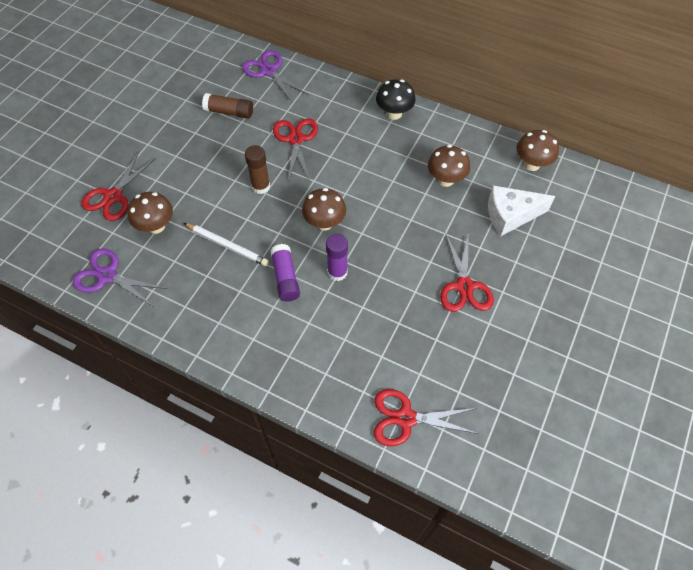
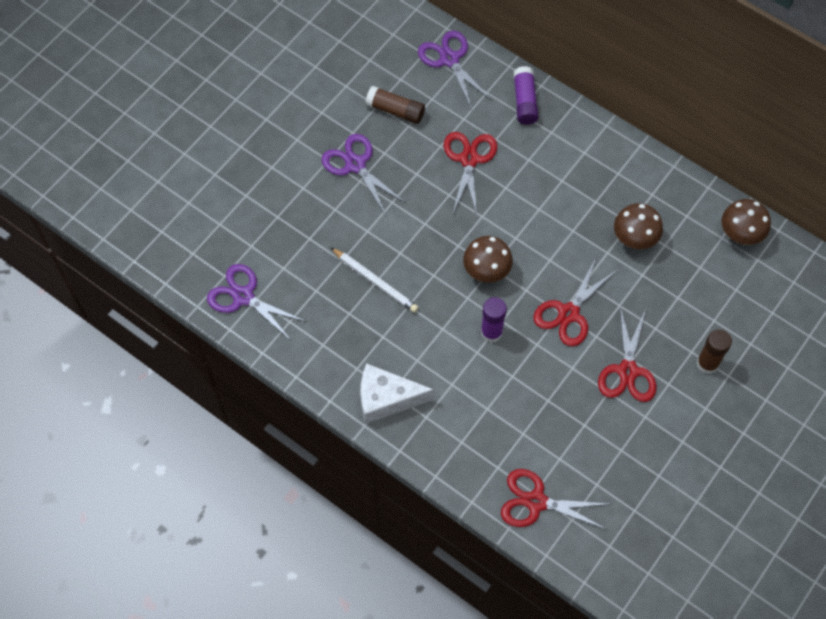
camera: 10 degrees right, 5 degrees up
red scissors [81,152,156,221] -> red scissors moved to [534,258,618,346]
brown mushroom [127,192,173,234] -> none
brown glue stick [245,145,270,194] -> brown glue stick moved to [696,329,732,374]
purple glue stick [270,244,300,302] -> purple glue stick moved to [513,66,539,125]
black mushroom [376,79,416,120] -> none
white cheese [488,185,555,237] -> white cheese moved to [360,363,434,424]
none -> purple scissors [322,134,406,215]

